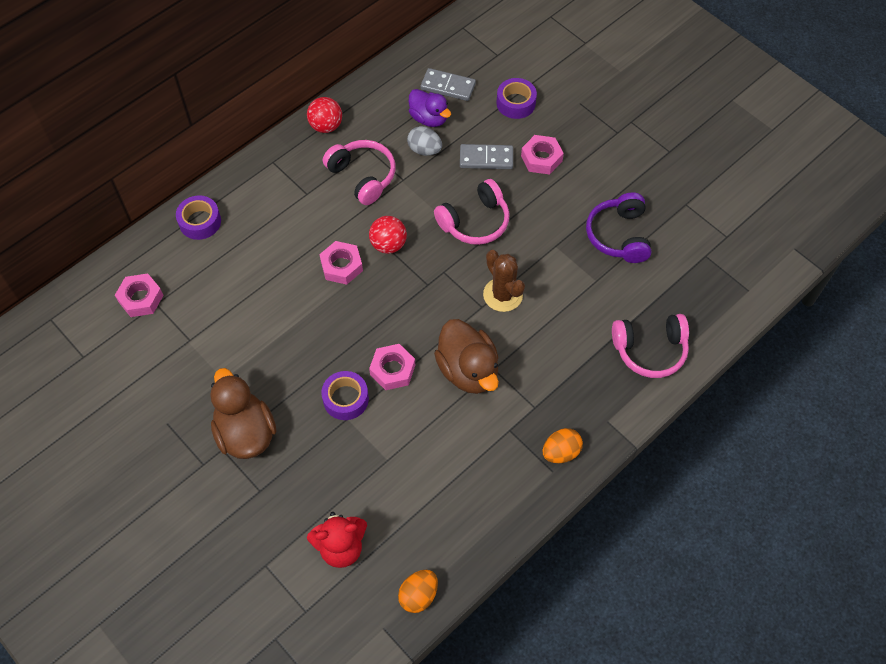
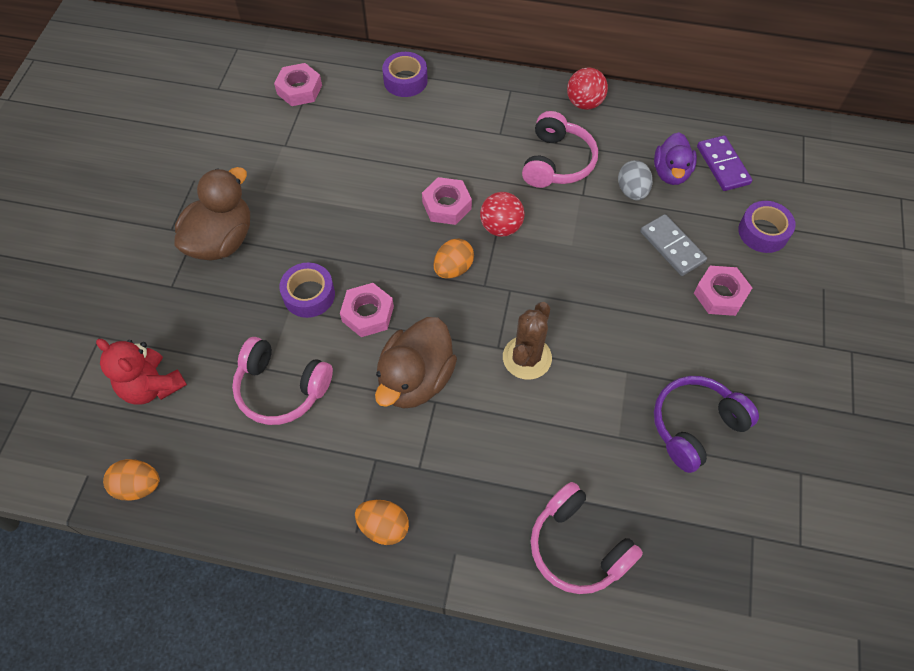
camera: 55 degrees right, 0 degrees up
grey domino [420,68,476,101] -> purple domino [697,135,752,191]
pink headphones [434,179,509,245] -> pink headphones moved to [232,337,333,425]
none -> orange egg [434,239,474,279]

